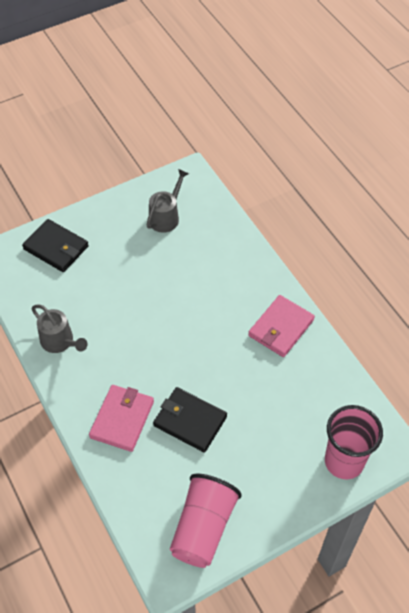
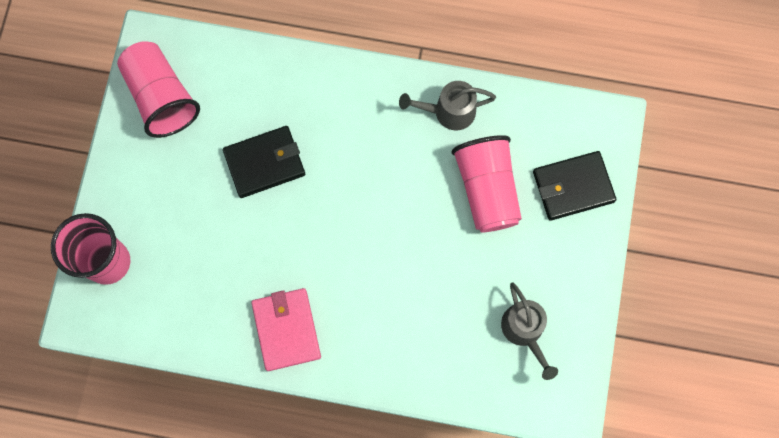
camera: 130 degrees right, 20 degrees up
pink wallet [89,385,154,452] -> none
none -> pink cup [451,135,522,233]

